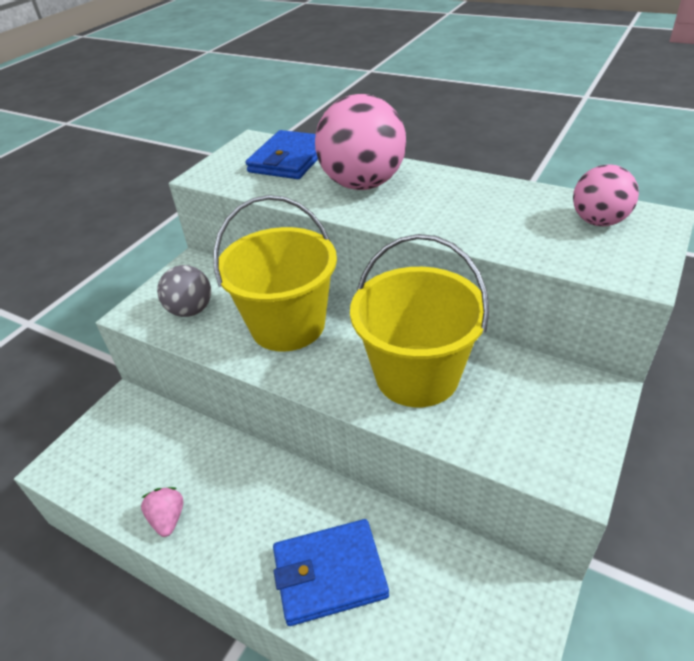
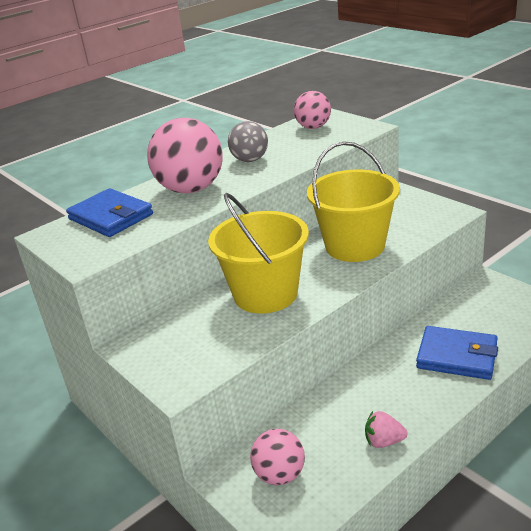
camera: 70 degrees left, 10 degrees down
grey ball [157,265,211,317] -> grey ball moved to [228,121,268,162]
blue wallet [273,519,389,626] -> blue wallet turned 75 degrees counterclockwise [416,326,498,380]
none -> pink ball [250,429,305,485]

